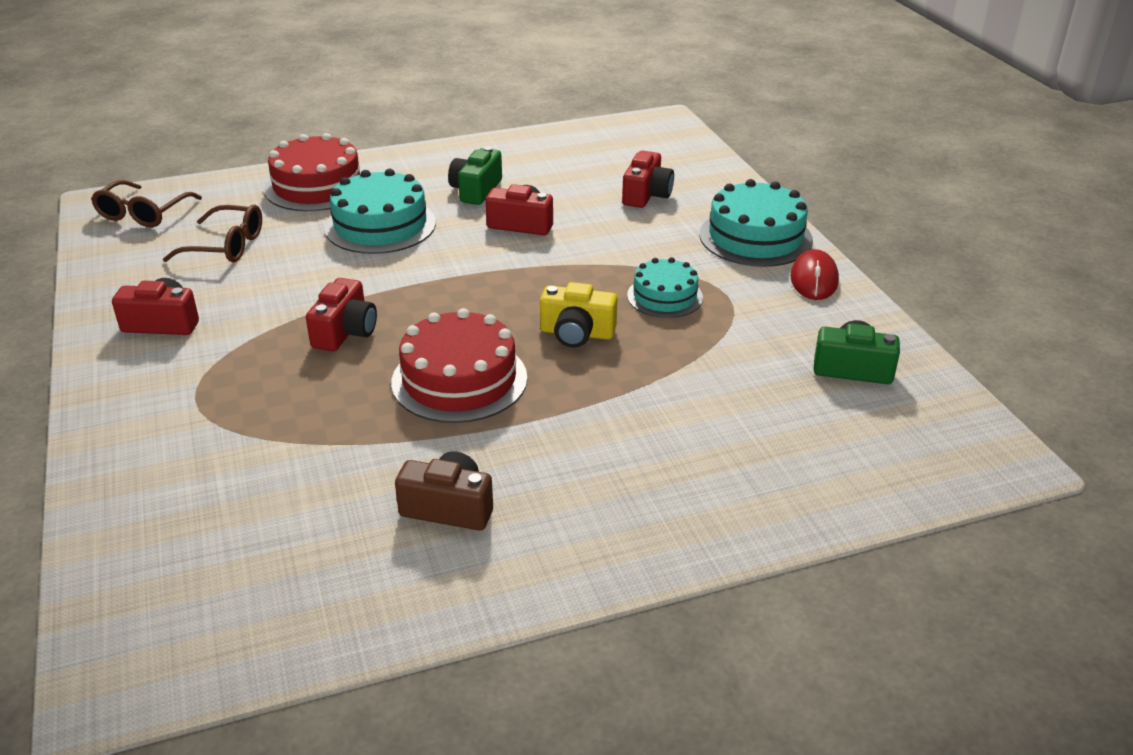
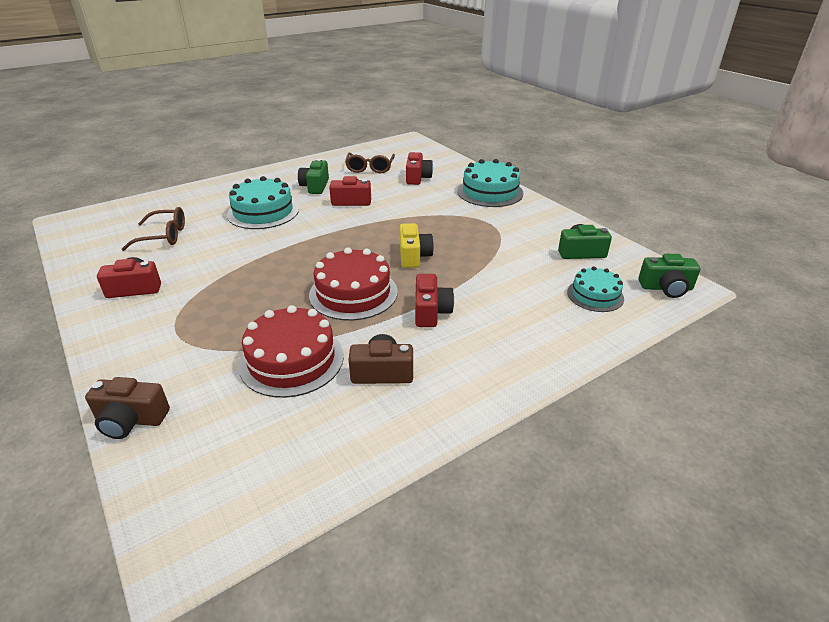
camera: 15 degrees left, 0 degrees up
brown glasses [91,180,202,227] -> brown glasses moved to [345,153,395,173]
red cake [264,133,363,211] -> red cake moved to [238,305,344,398]
red camera [306,278,377,351] -> red camera moved to [415,274,454,327]
yellow camera [540,282,618,348] -> yellow camera turned 90 degrees counterclockwise [400,223,434,268]
turquoise cake [627,257,703,318] -> turquoise cake moved to [567,266,624,312]
red mouse [790,249,839,300] -> none
none -> brown camera [85,377,170,439]
none -> green camera [638,254,701,298]

